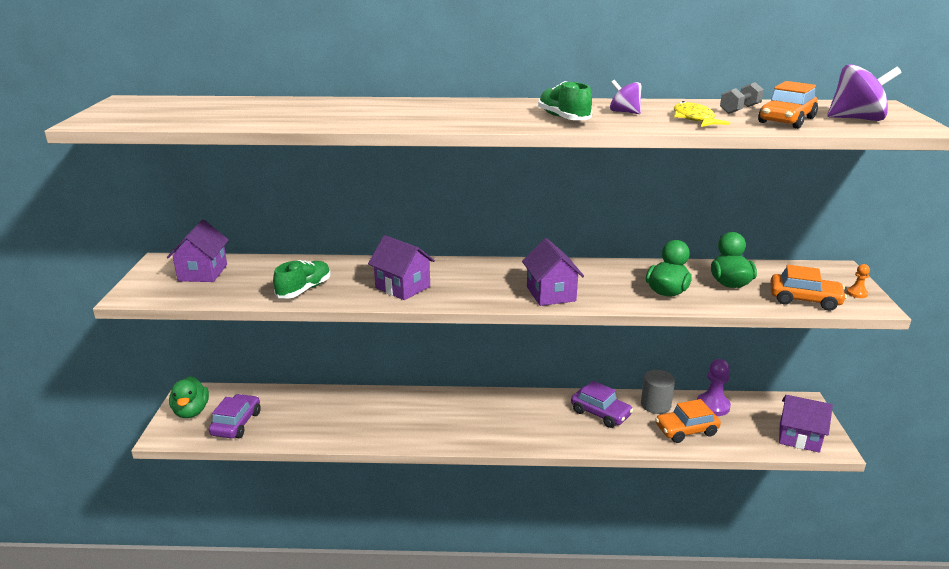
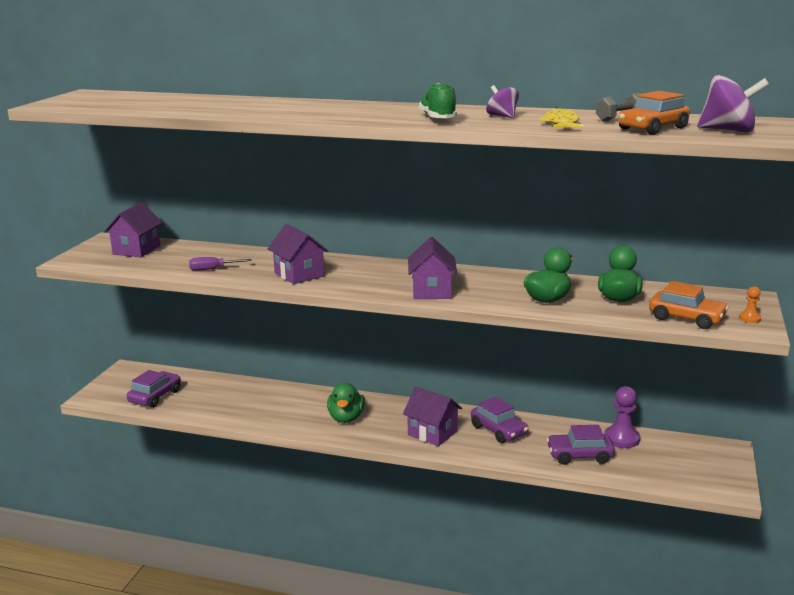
camera: 15 degrees right, 5 degrees down
green duck [169,376,209,418] -> green duck moved to [327,383,365,423]
green shoe [273,260,331,298] -> purple screwdriver [189,257,251,271]
grey cylinder [641,370,675,414] -> none
orange car [655,399,721,443] -> purple car [546,425,615,465]
purple house [779,395,833,453] -> purple house moved to [403,387,462,446]

